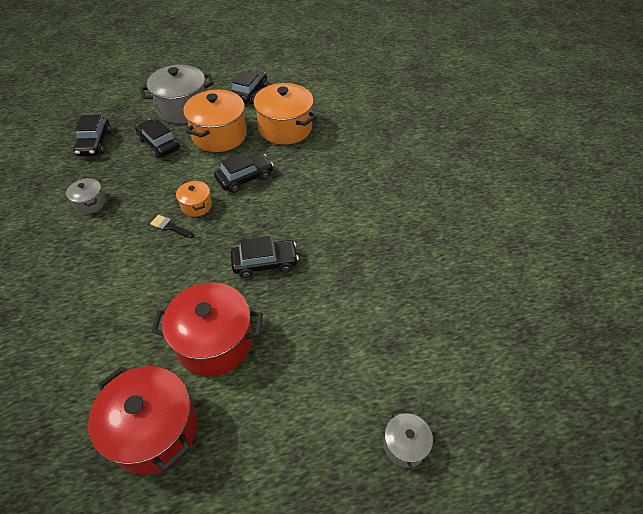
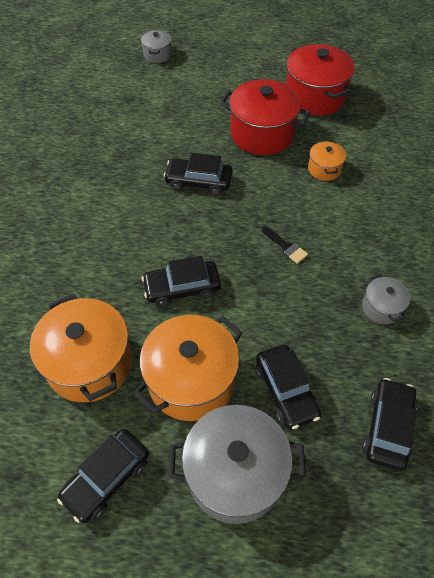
camera: 160 degrees left, 5 degrees up
orange pot [176,180,212,217] -> orange pot moved to [308,141,346,181]

